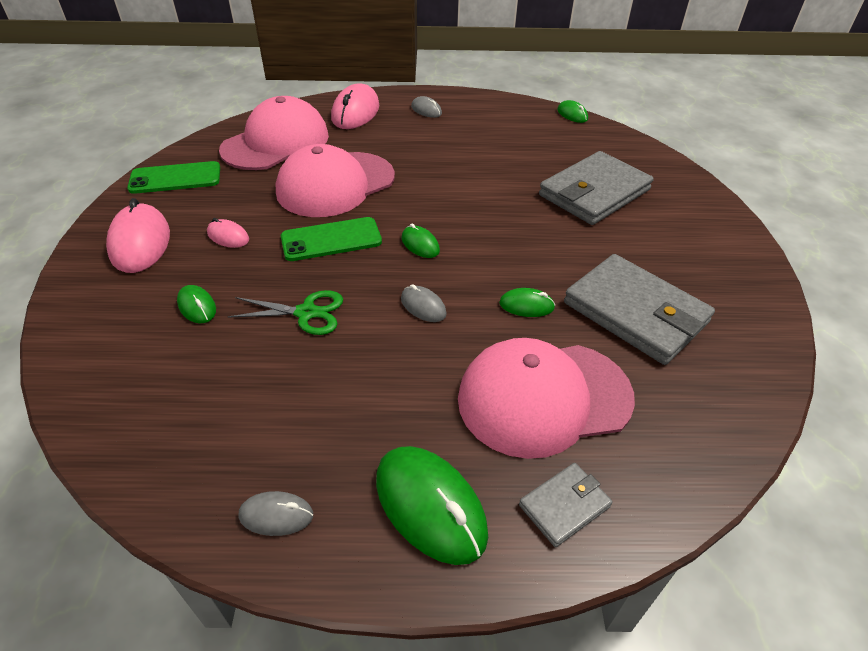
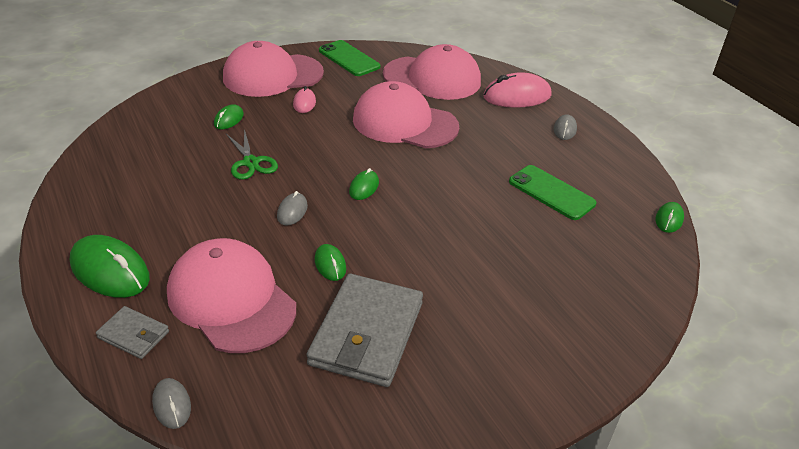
camera: 60 degrees right, 5 degrees down
pink mouse [106,198,170,273] -> pink cap [223,41,324,97]
grey mouse [239,491,313,536] -> grey mouse moved to [152,378,191,429]
green phone [281,217,382,261] -> green phone moved to [509,165,596,220]
green mouse [376,446,488,565] -> green mouse turned 75 degrees counterclockwise [70,235,150,298]
grey wallet [539,151,654,225] -> none

